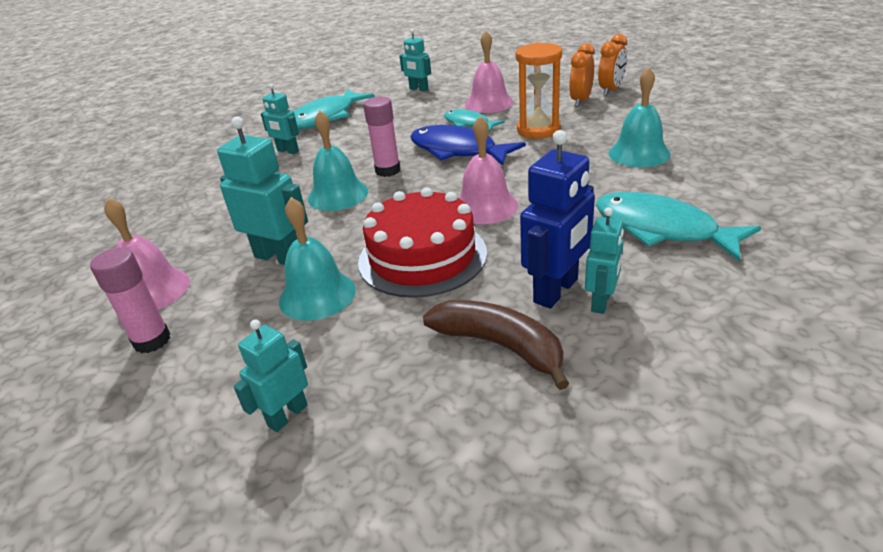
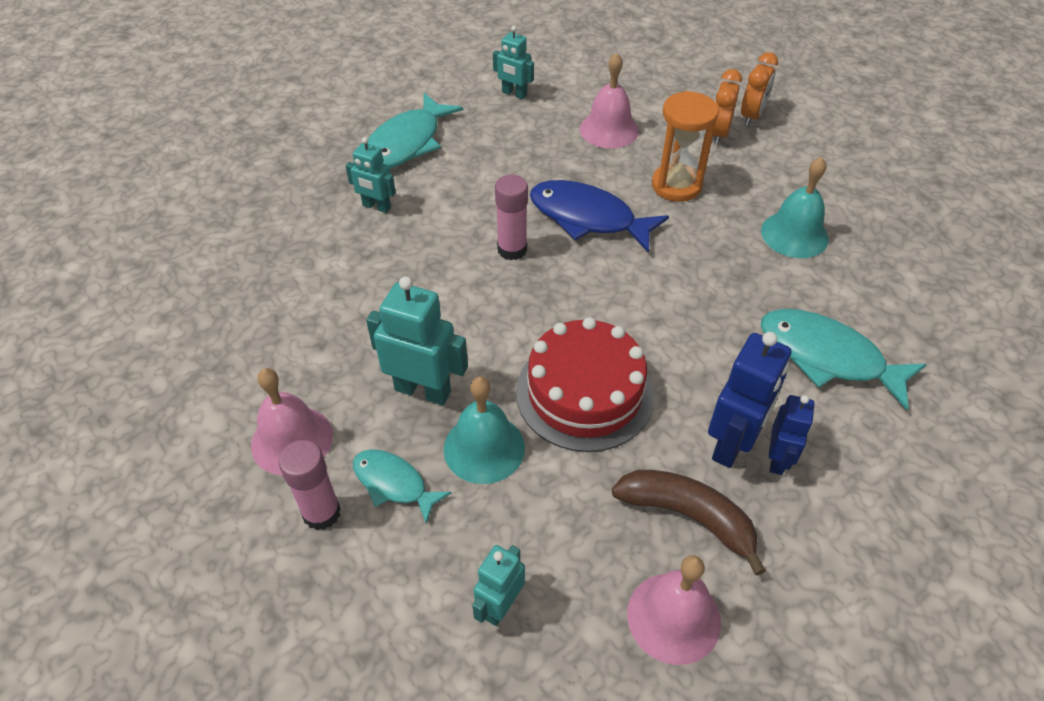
camera: 10 degrees left, 15 degrees up
turquoise bell [308,110,368,211] -> none
turquoise fish [444,109,505,132] -> turquoise fish moved to [353,449,452,524]
pink bell [459,116,518,224] -> pink bell moved to [627,555,721,665]
turquoise robot [585,207,624,314] -> blue robot [769,395,814,475]

